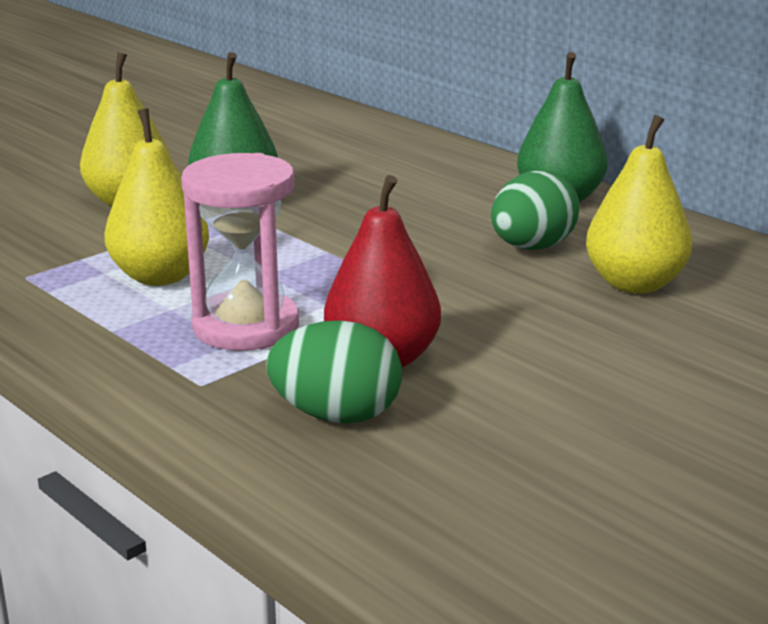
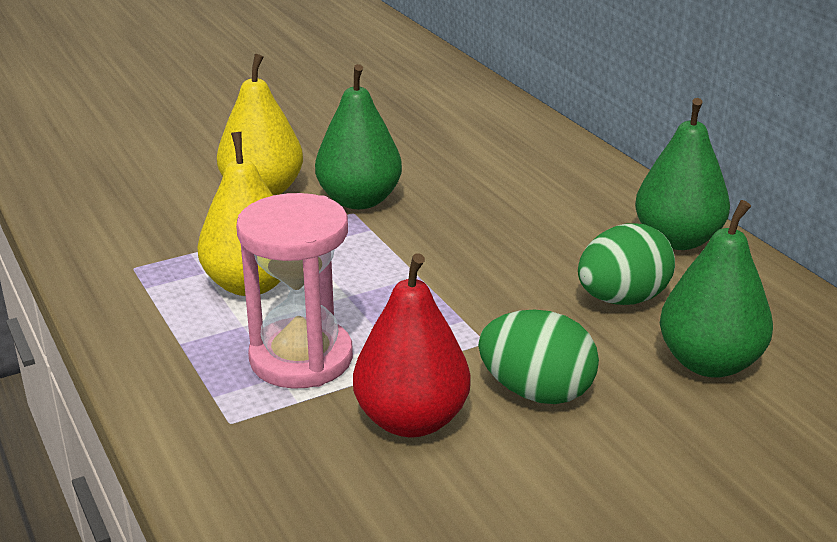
camera: 15 degrees right, 5 degrees up
green egg [266,320,402,423] -> green egg moved to [478,309,599,404]
yellow pear [586,115,692,294] -> green pear [660,200,773,378]

